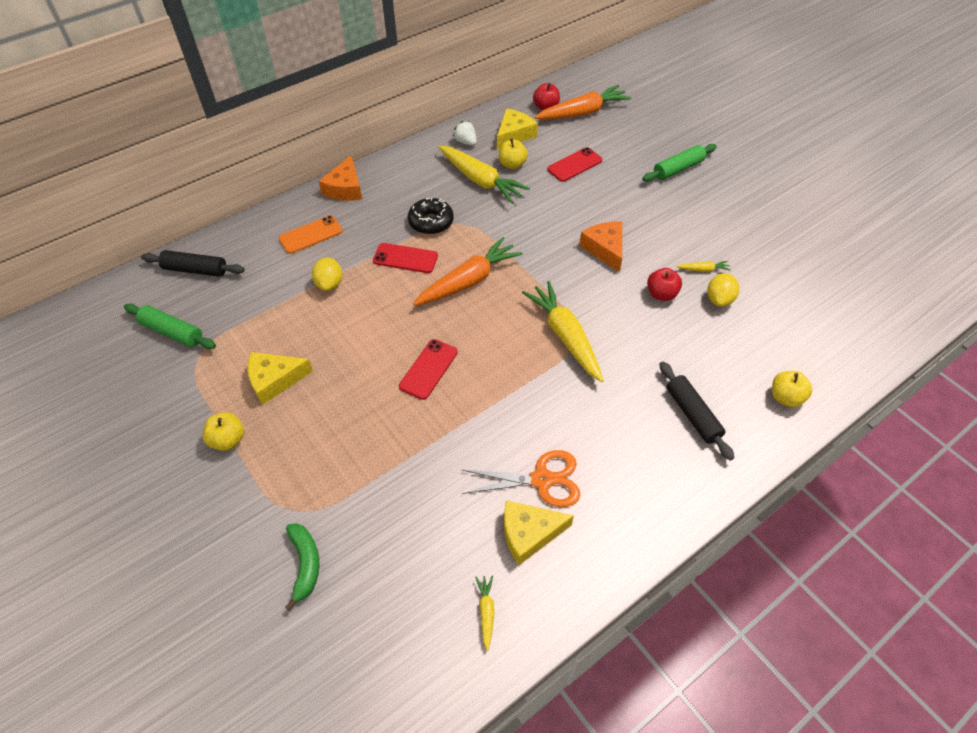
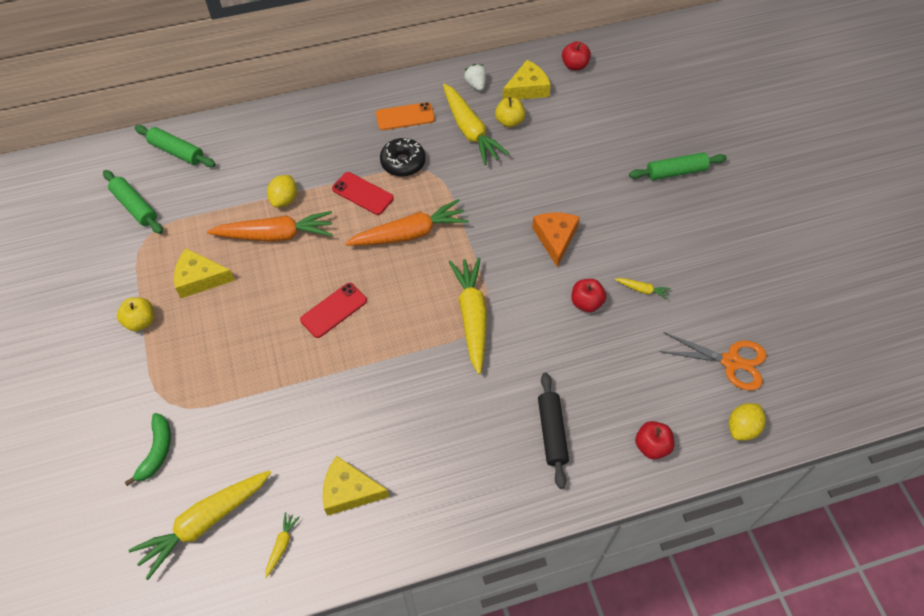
camera: 20 degrees right, 5 degrees up
black rolling pin [141,250,245,277] -> green rolling pin [135,125,216,167]
orange phone [279,216,343,254] -> orange phone moved to [376,102,435,130]
orange cheese [319,155,362,201] -> none
orange scissors [462,450,581,507] -> orange scissors moved to [659,332,767,391]
orange carrot [535,85,631,120] -> orange carrot moved to [207,211,333,242]
red phone [547,147,602,182] -> none
yellow lemon [707,273,739,307] -> yellow lemon moved to [729,403,766,441]
yellow apple [772,371,812,407] -> red apple [635,421,674,459]
none -> yellow carrot [129,470,271,580]

